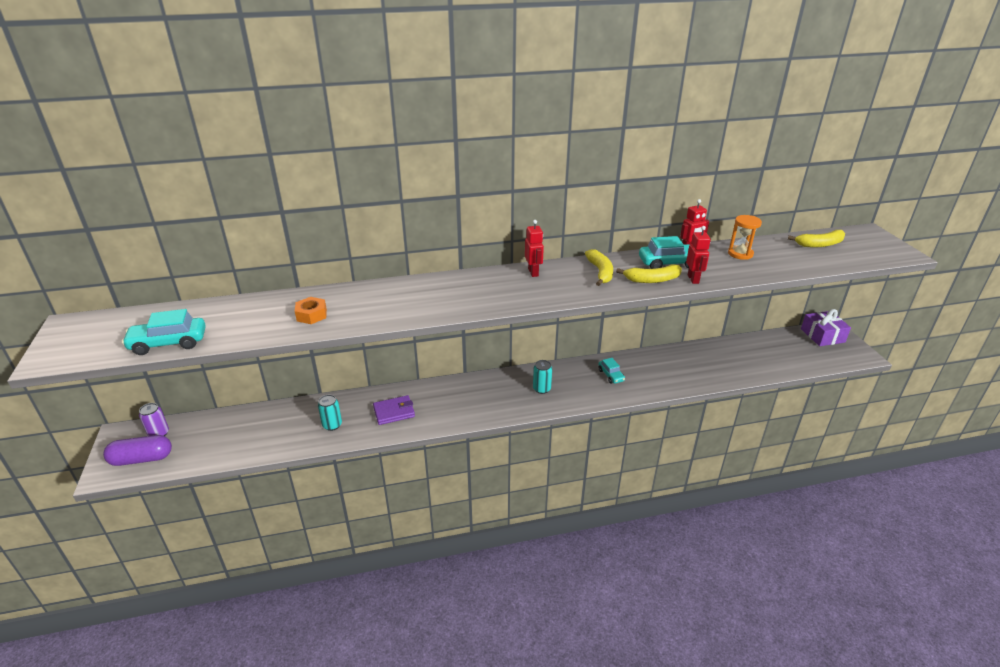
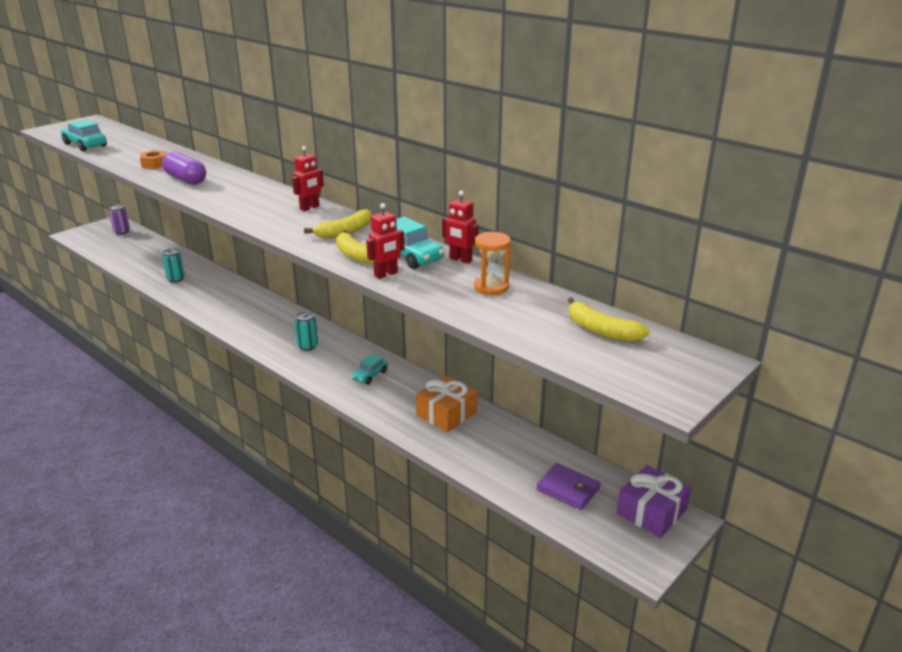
camera: 55 degrees right, 5 degrees down
purple capsule [103,435,172,466] -> purple capsule moved to [162,152,206,185]
purple wallet [373,395,415,425] -> purple wallet moved to [536,463,601,510]
none -> orange gift [416,376,477,432]

